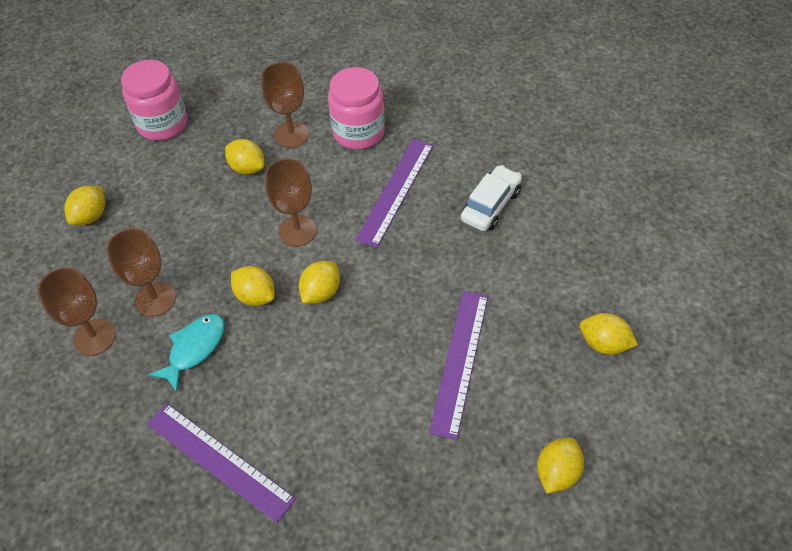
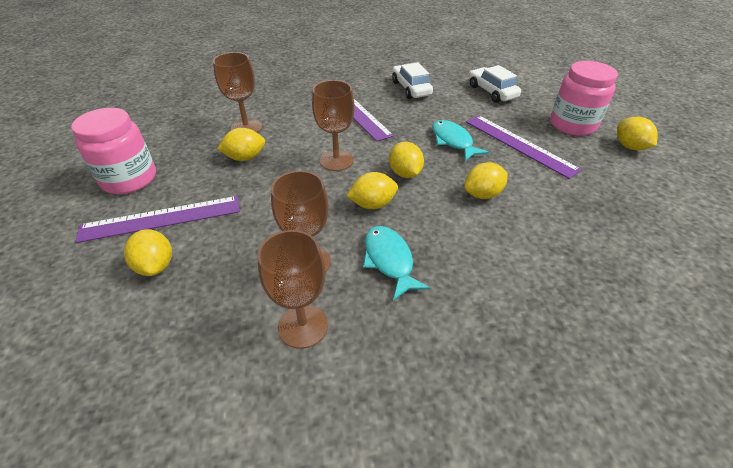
camera: 55 degrees left, 10 degrees down
purple ruler [147,403,296,523] -> purple ruler moved to [75,196,240,243]
pink jar [328,67,385,149] -> pink jar moved to [550,61,618,136]
yellow lemon [580,313,638,355] -> yellow lemon moved to [464,162,508,199]
none -> turquoise fish [432,120,489,161]
none -> white car [469,65,521,103]

